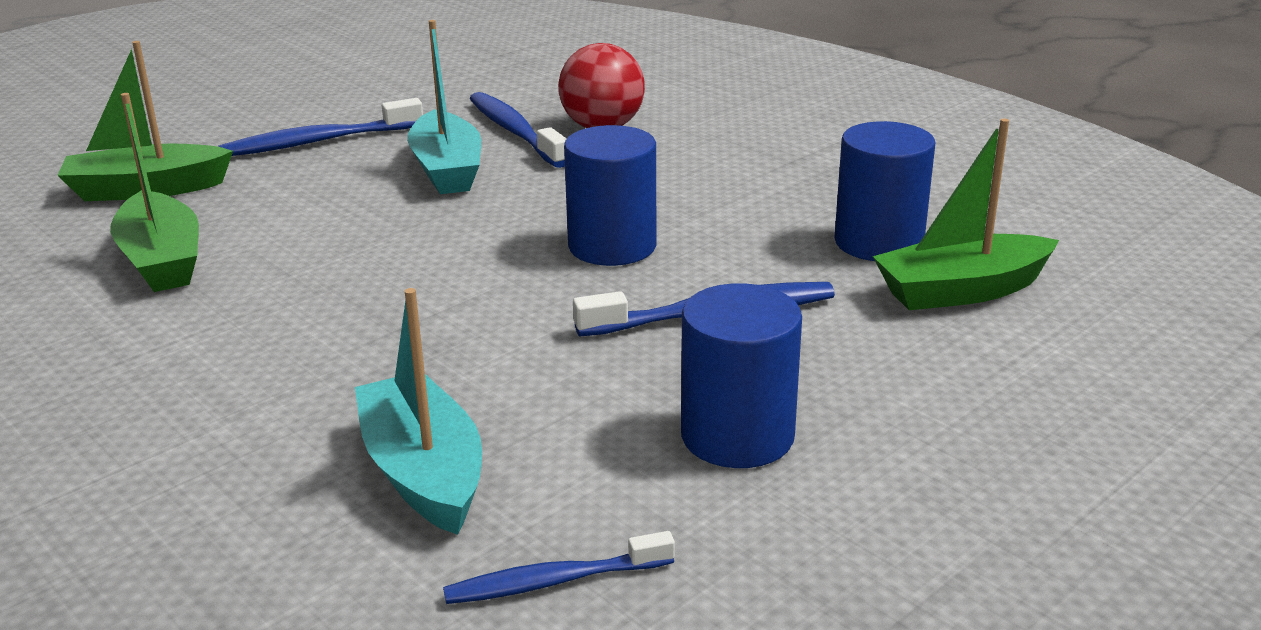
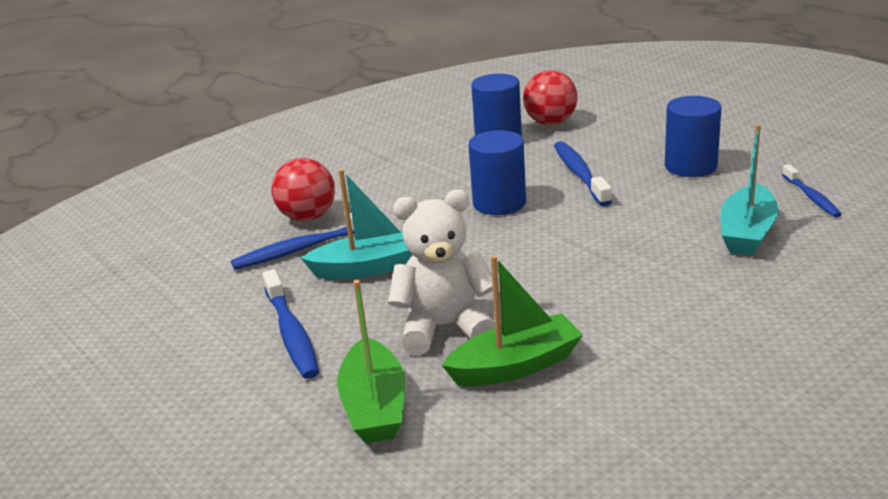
camera: 85 degrees left, 0 degrees up
turquoise boat [355,288,482,535] -> turquoise boat turned 45 degrees counterclockwise [721,124,779,256]
green boat [873,119,1059,310] -> red ball [523,70,578,125]
none -> white teddy bear [388,189,495,355]

